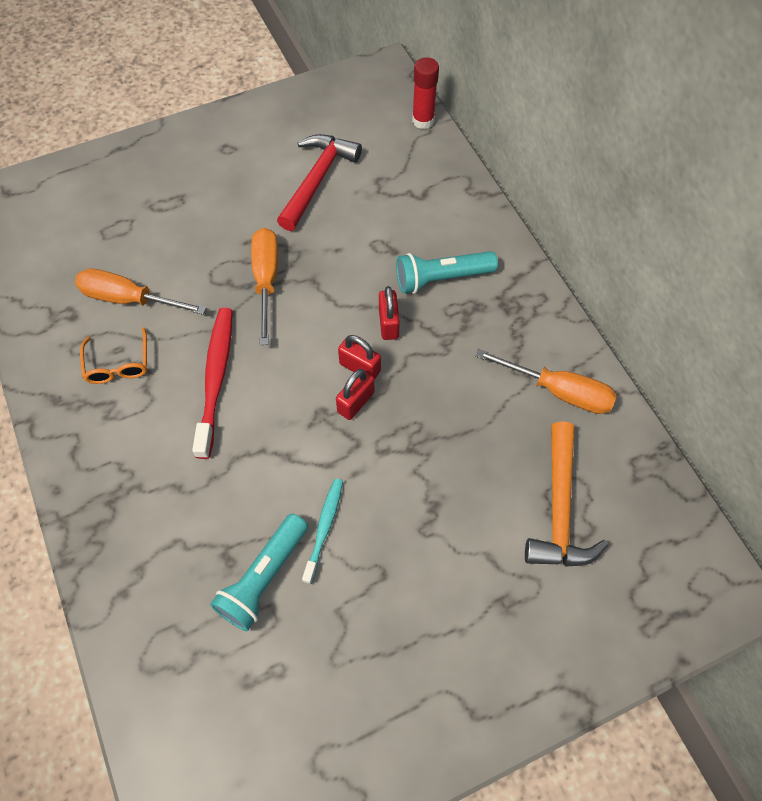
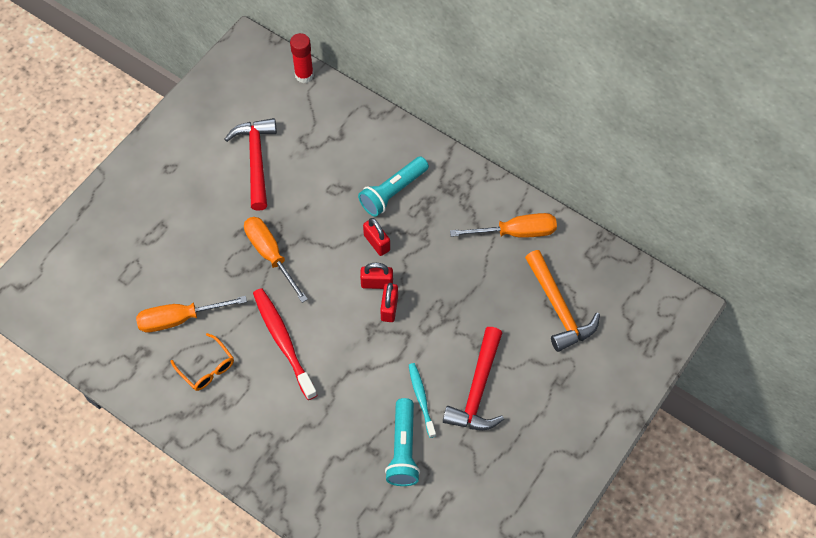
camera: 30 degrees left, 0 degrees up
none -> red hammer [443,327,504,430]

